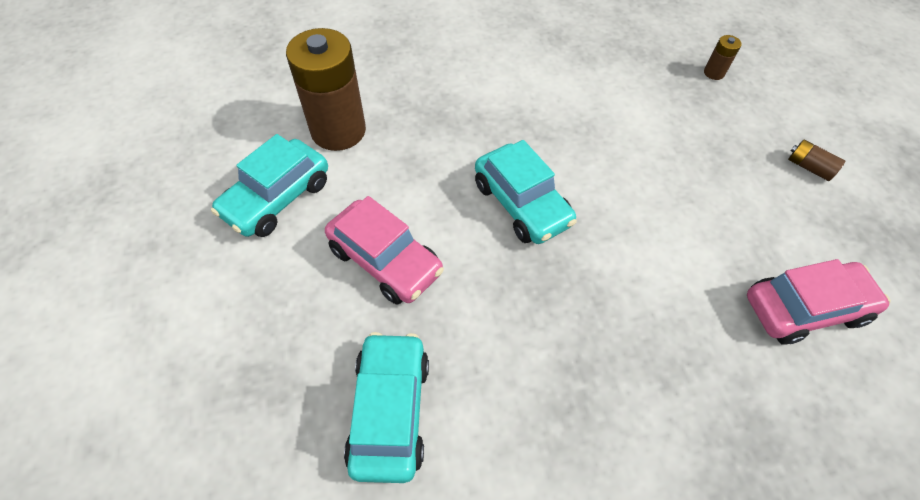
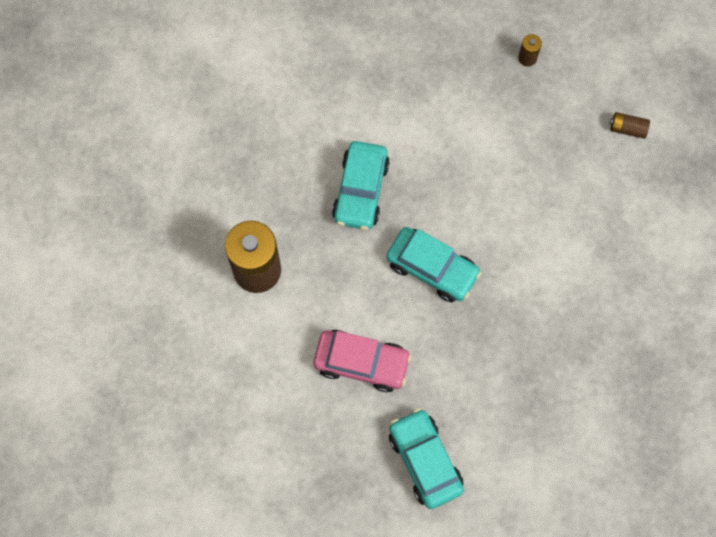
camera: 25 degrees left, 15 degrees up
turquoise car [211,134,328,237] -> turquoise car moved to [332,141,390,230]
pink car [747,259,891,344] -> none

